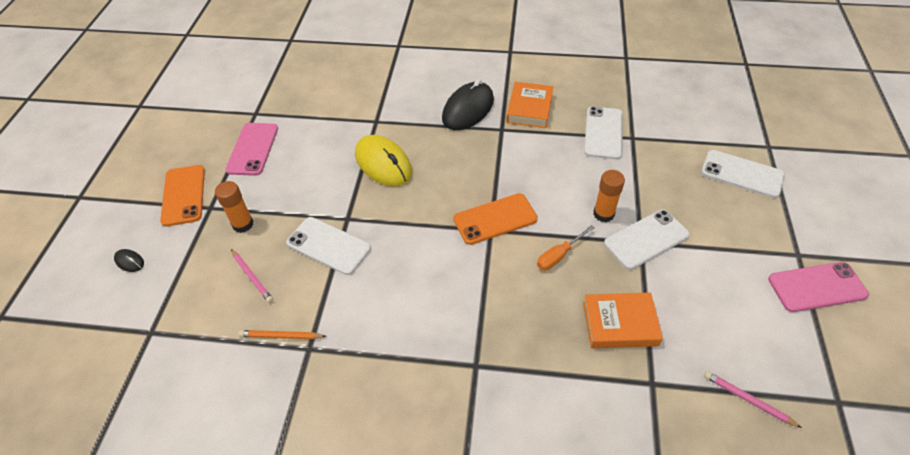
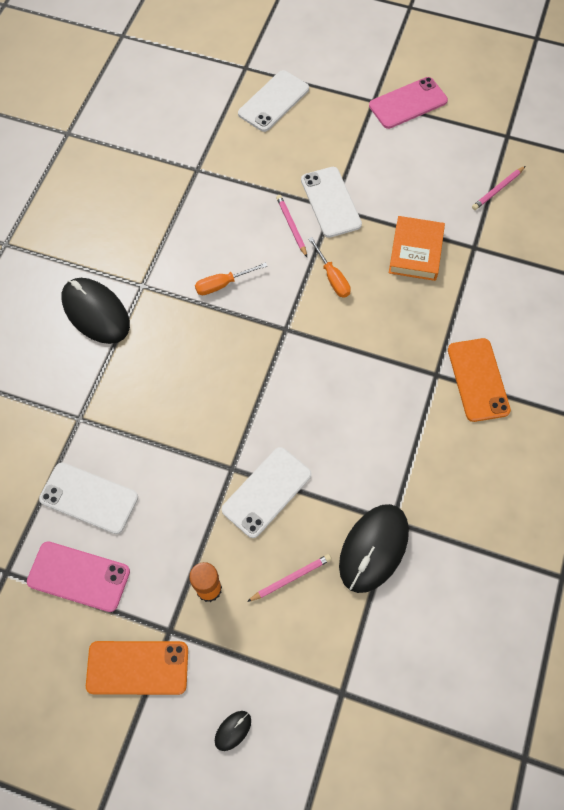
camera: 80 degrees left, 15 degrees up
orange pencil [239,330,327,339] -> black mouse [339,504,409,593]
yellow mouse [355,135,412,187] -> none
orange phone [453,193,538,245] -> orange phone moved to [448,338,511,422]
orange book [506,82,553,128] -> none
white phone [584,106,623,159] -> white phone moved to [39,462,138,534]
orange glue stick [593,170,625,222] -> pink pencil [276,195,307,257]
pink phone [768,262,869,312] -> pink phone turned 60 degrees clockwise [369,77,448,129]
none -> orange screwdriver [195,262,267,295]

